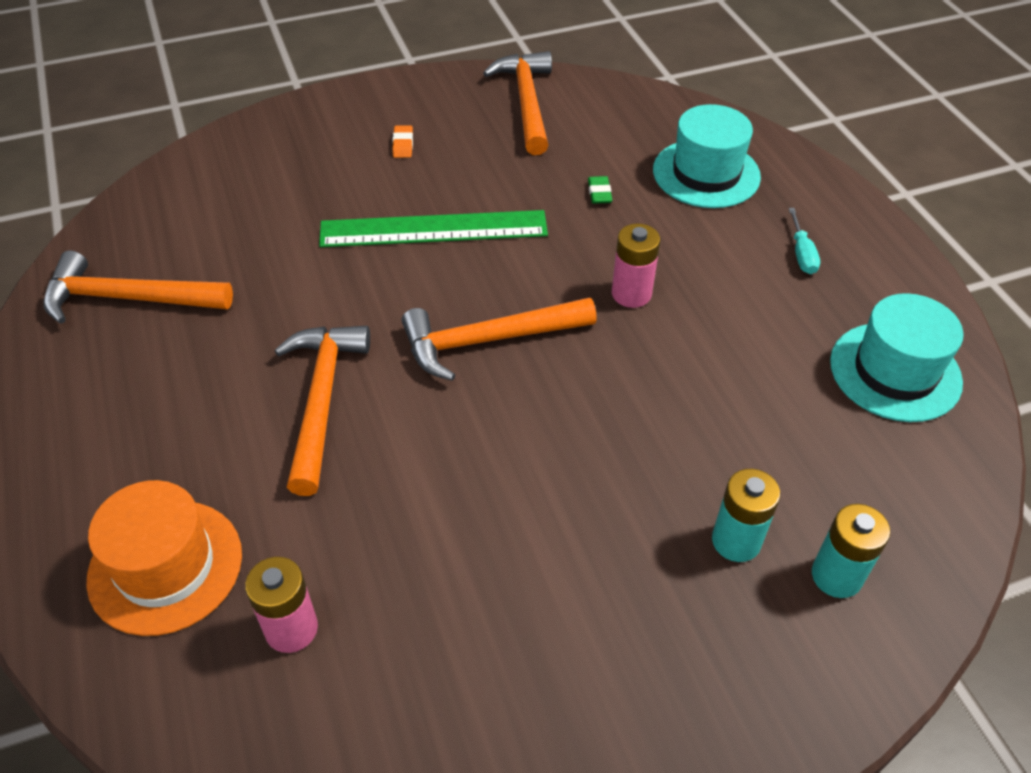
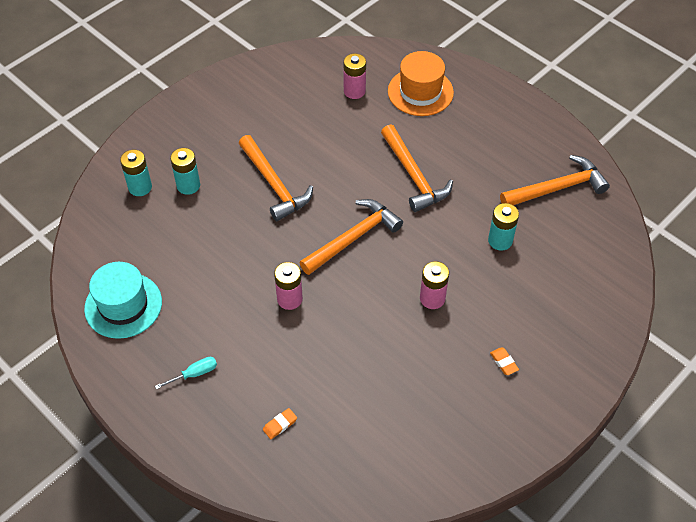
camera: 155 degrees right, 5 degrees up
green ruler [319,210,548,247] -> pink battery [420,261,449,309]
orange hammer [483,51,552,155] -> orange hammer moved to [239,135,313,221]
green eraser [588,176,612,204] -> none
turquoise hat [653,104,761,208] -> orange eraser [263,408,297,439]
turquoise screwdriver [789,208,820,274] -> turquoise screwdriver turned 90 degrees clockwise [155,357,217,389]
none -> turquoise battery [488,203,519,251]

